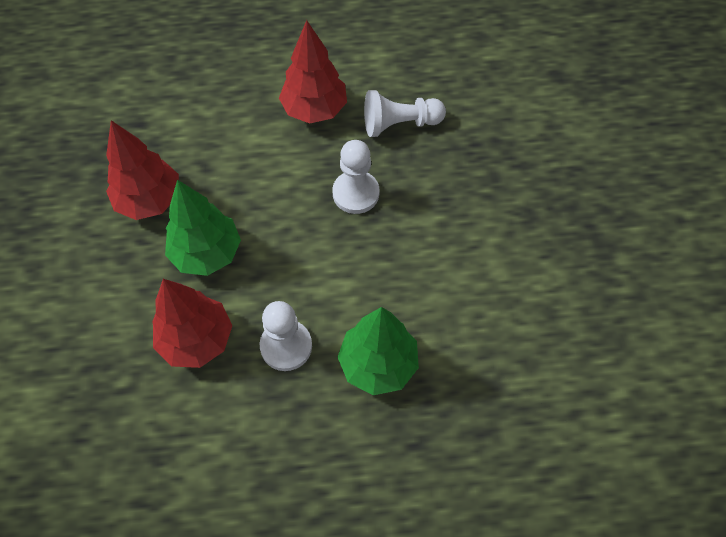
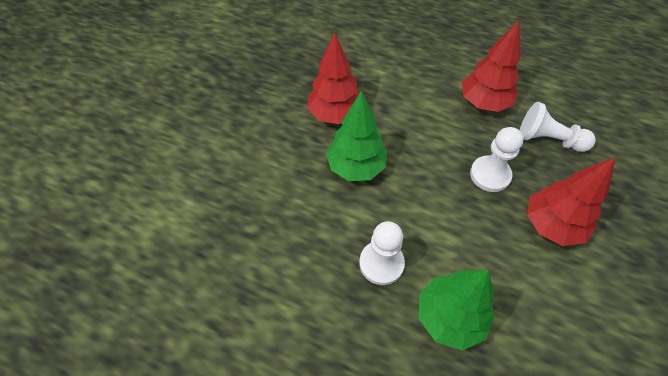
camera: 30 degrees right, 5 degrees down
red tree [152,279,232,368] -> red tree moved to [527,157,616,246]

